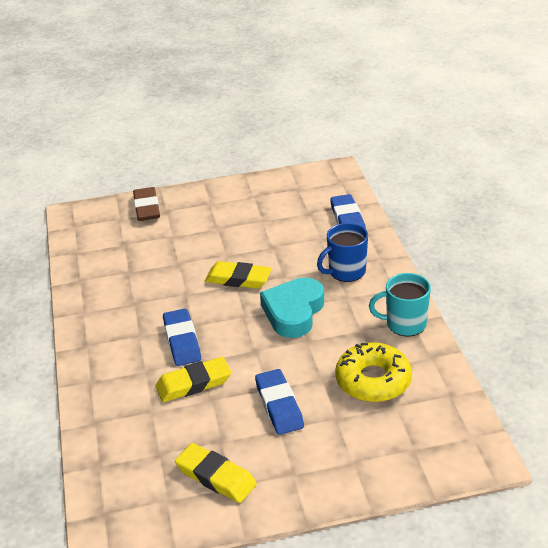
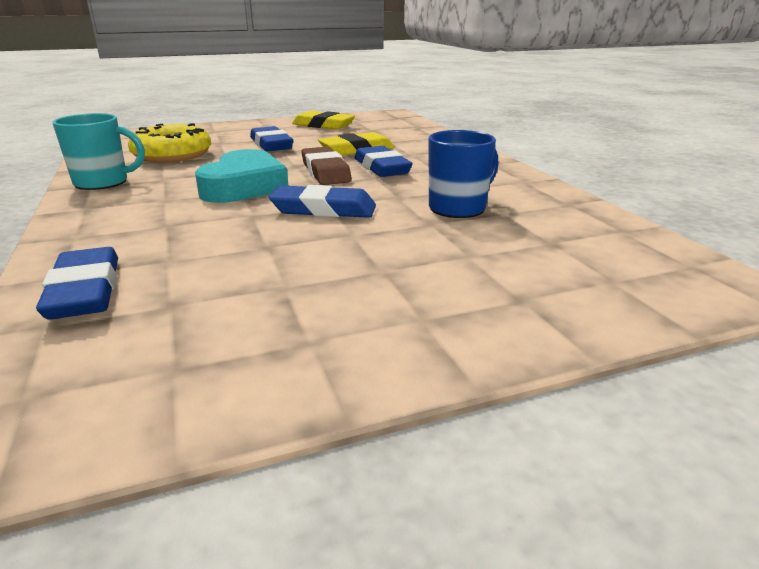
camera: 170 degrees right, 10 degrees down
brown eraser [133,187,160,221] -> brown eraser moved to [302,147,352,185]
yellow eraser [205,261,272,289] -> blue eraser [269,185,376,218]
blue mug [317,223,368,282] -> blue mug moved to [429,130,498,218]

